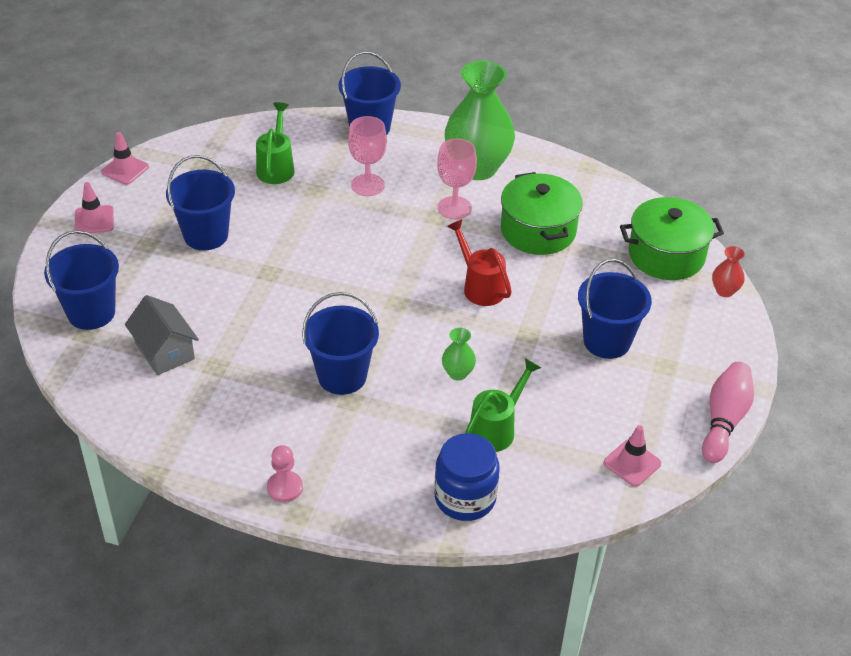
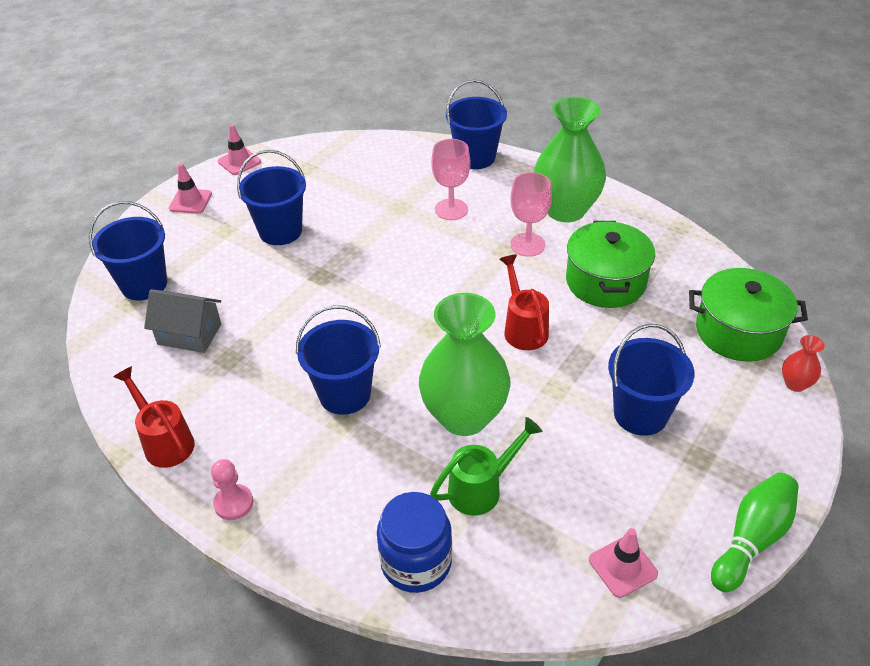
camera: 20 degrees right, 0 degrees up
grey house [125,295,199,375] -> grey house turned 60 degrees counterclockwise [144,289,221,353]
green watering can [256,102,295,184] -> none
green vase [442,328,476,381] -> green vase [419,293,510,436], size x2.39
pink bowling pin [702,362,754,463] -> green bowling pin [711,472,799,592]
none -> red watering can [113,366,195,468]

